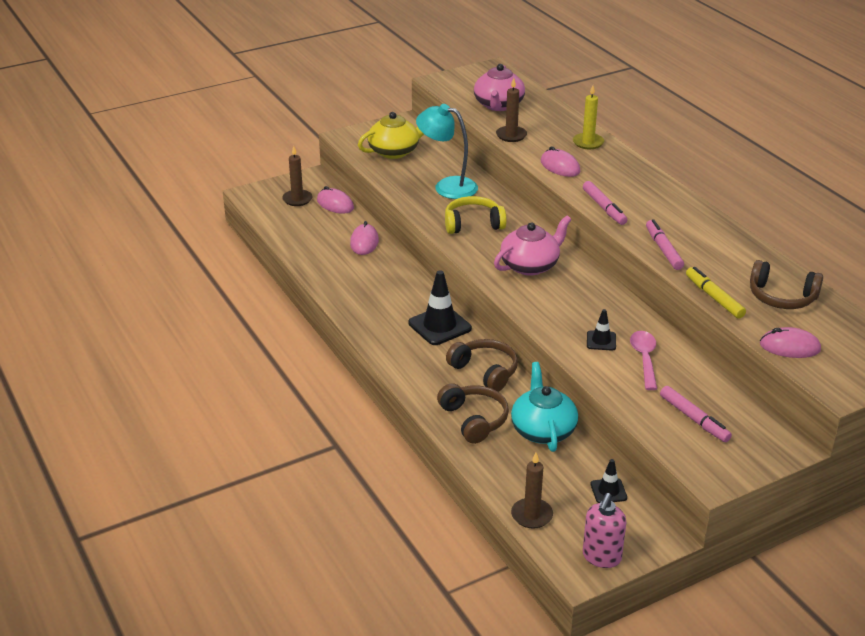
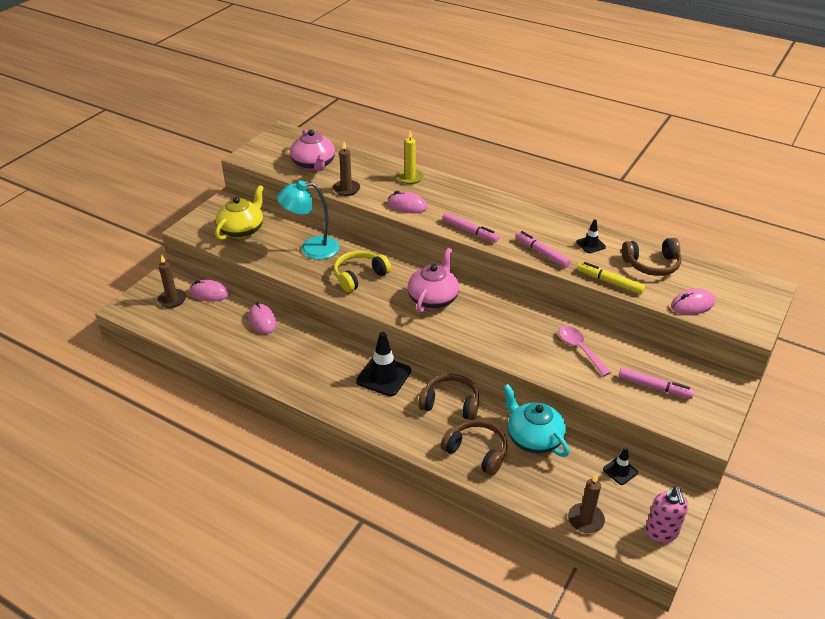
camera: 30 degrees left, 5 degrees up
black traffic cone [587,309,616,351] -> black traffic cone moved to [576,219,606,253]

